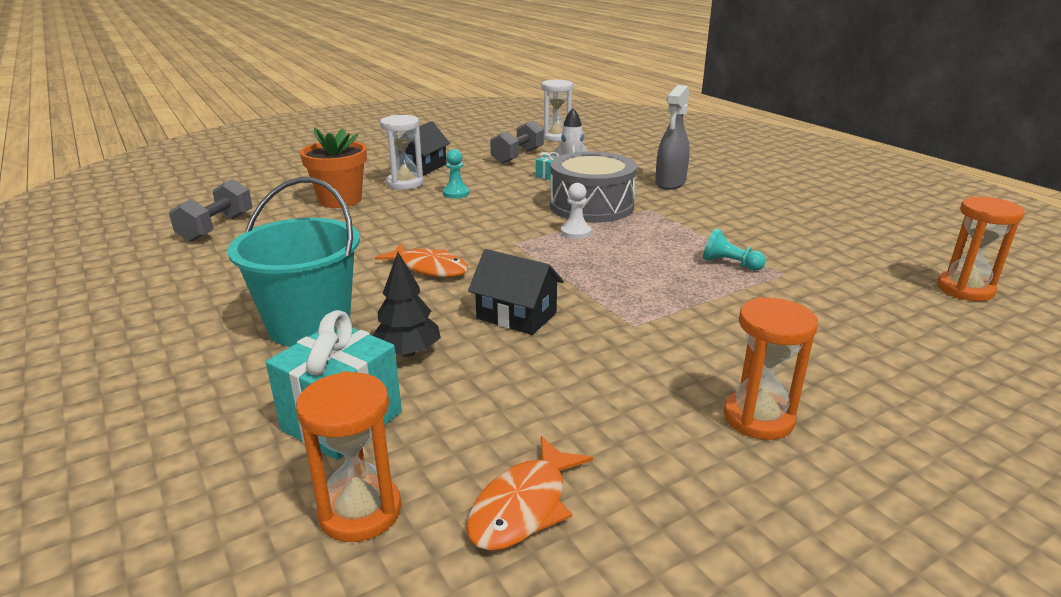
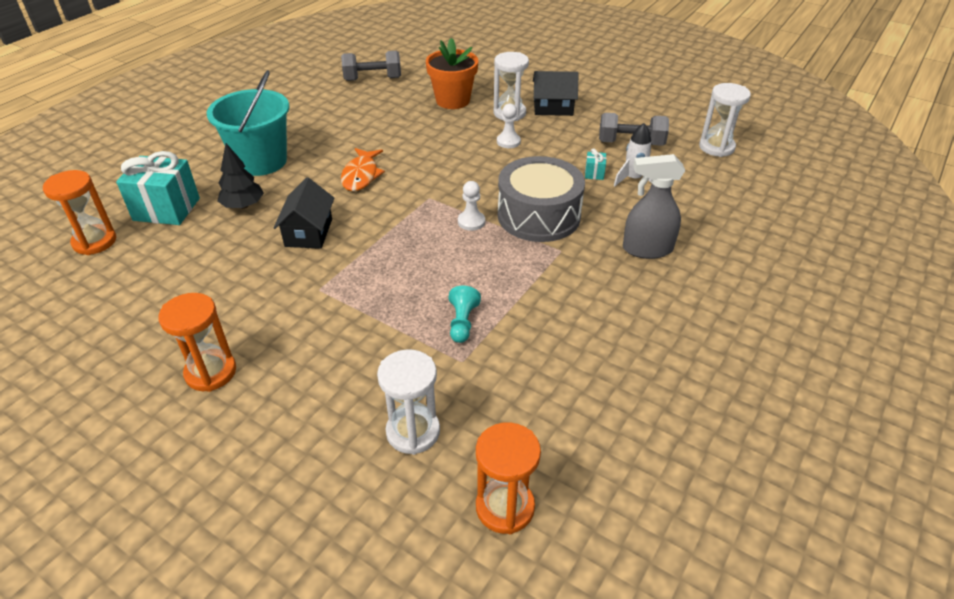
camera: 65 degrees right, 15 degrees up
turquoise pawn [443,149,469,199] -> white pawn [497,104,521,148]
orange fish [466,436,593,551] -> none
none -> white hourglass [377,349,440,455]

